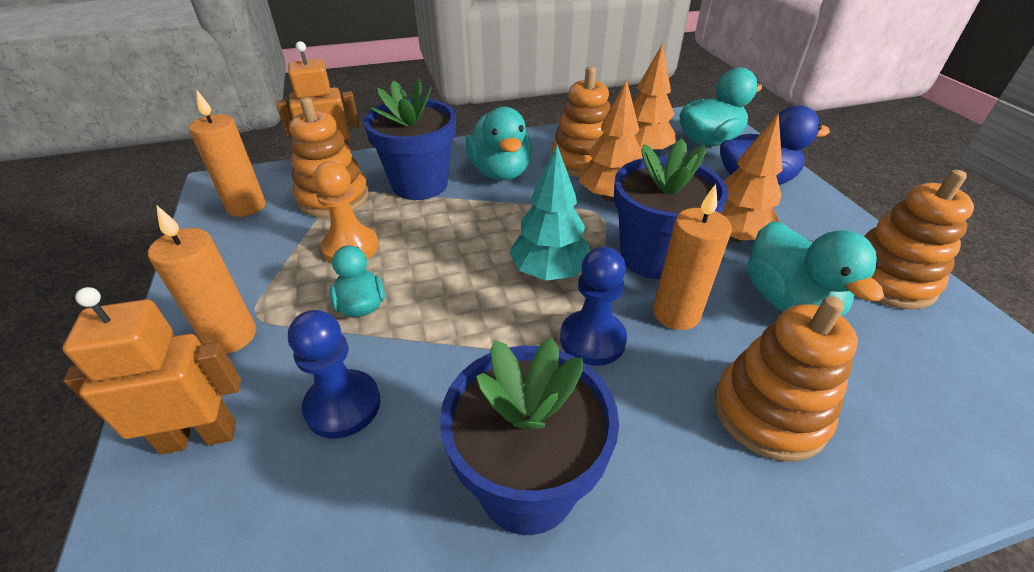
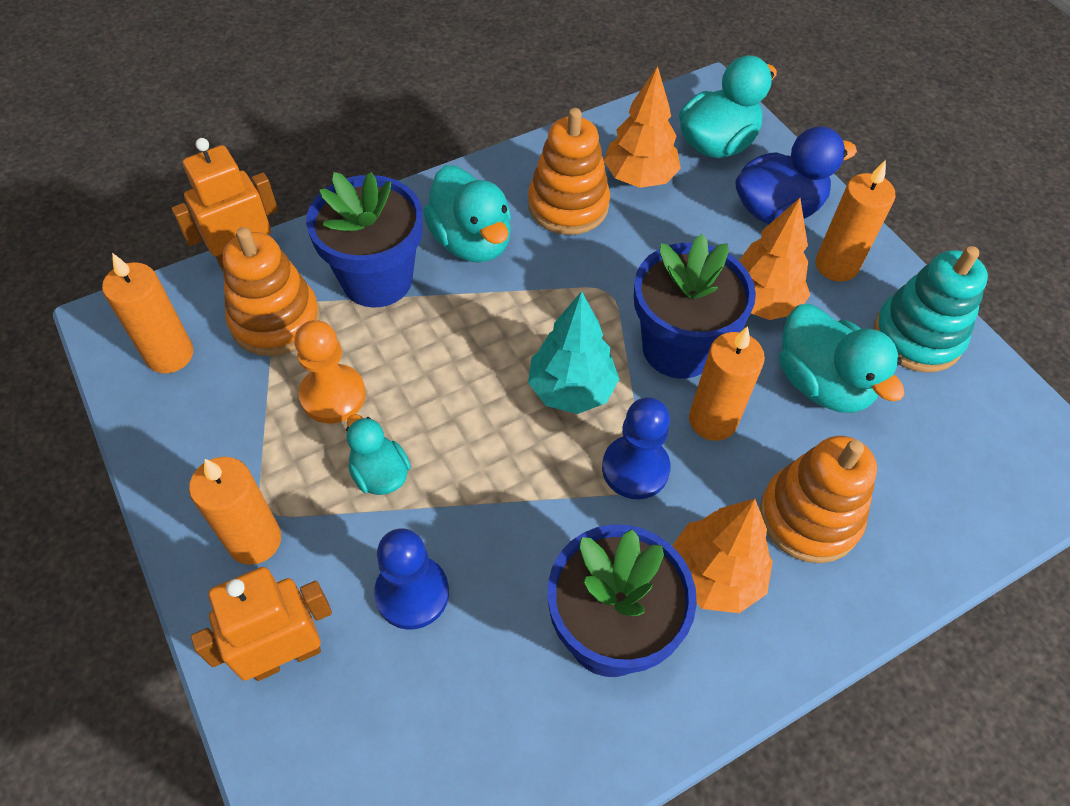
camera: 15 degrees left, 15 degrees up
orange tree [579,80,642,201] -> orange tree moved to [672,499,773,613]
orange stacking toy [864,170,974,310] -> turquoise stacking toy [874,246,988,372]
none -> orange candle [815,160,896,282]

